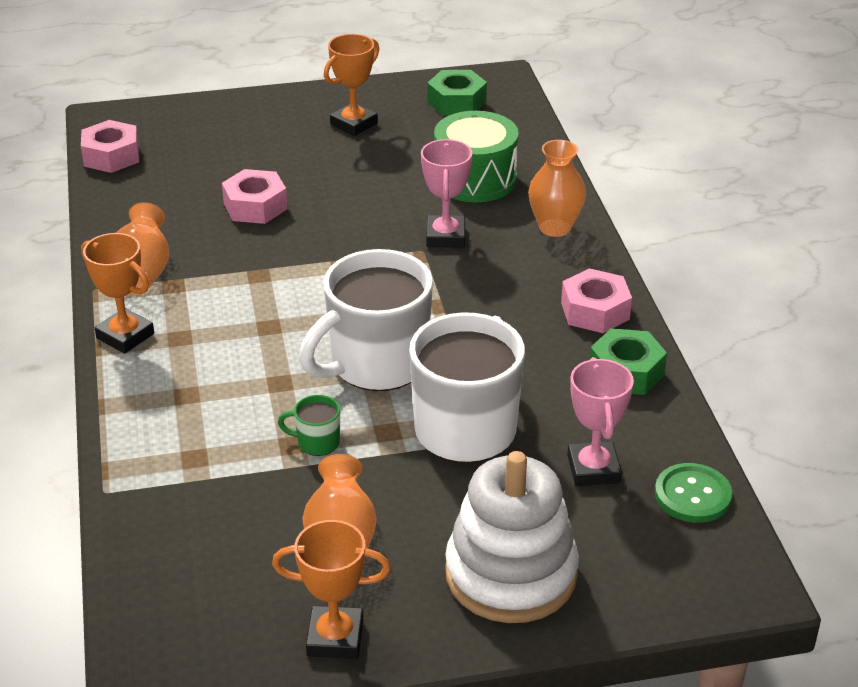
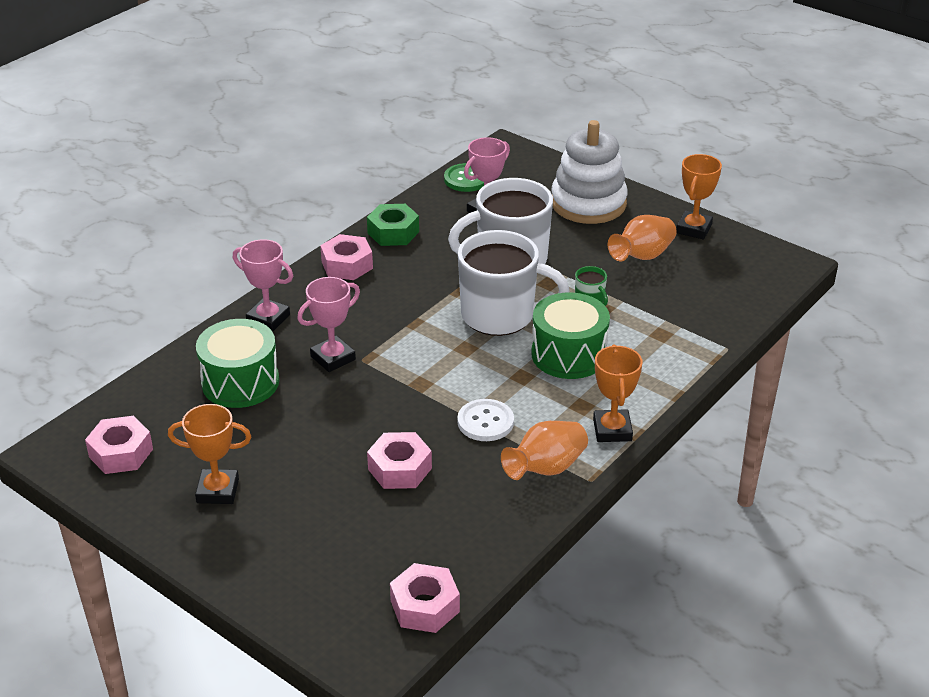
camera: 130 degrees left, 0 degrees up
orange trophy [272,520,391,659] -> orange trophy turned 60 degrees clockwise [676,154,722,239]
green nut [427,70,487,116] -> pink nut [85,416,153,474]
orange vase [528,140,586,237] -> pink trophy [233,239,293,332]
none -> white button [457,399,514,441]
none -> green drum [531,292,610,379]

